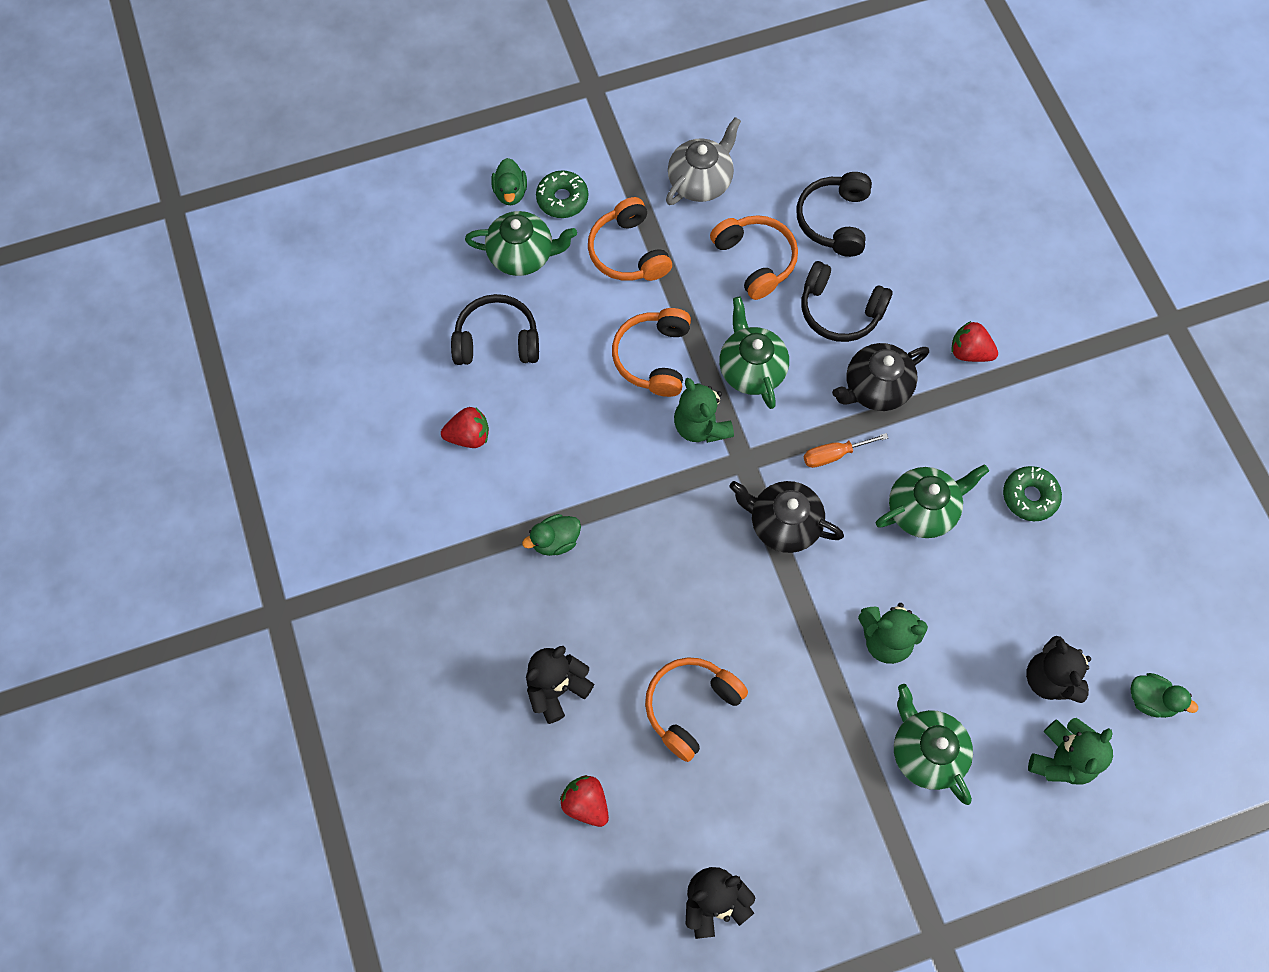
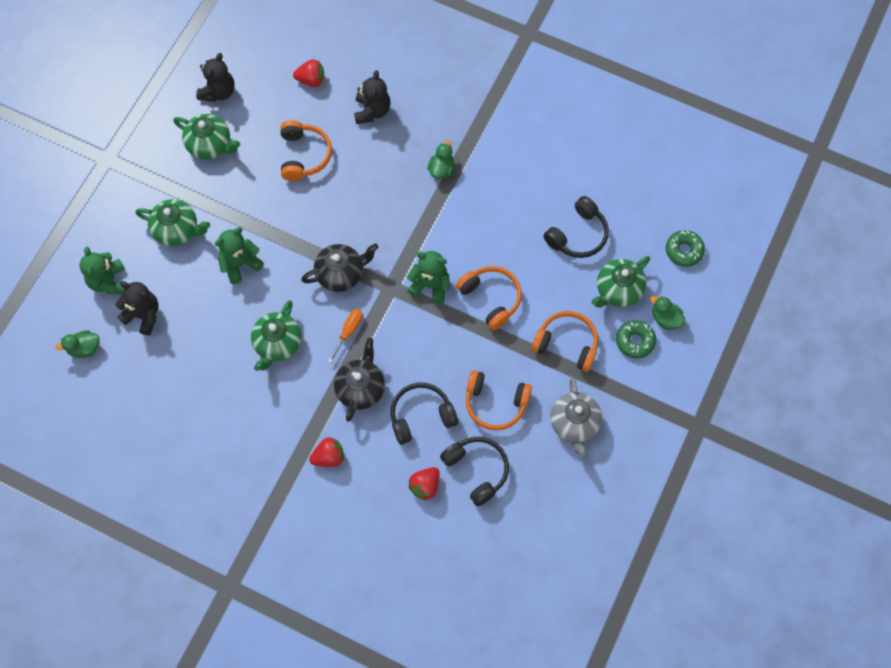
camera: 135 degrees right, 0 degrees up
red strawberry [441,407,489,448] -> red strawberry moved to [408,467,440,501]
green teapot [719,297,789,409] -> green teapot moved to [173,114,240,159]
green donut [1003,466,1062,521] -> green donut moved to [666,230,705,267]

